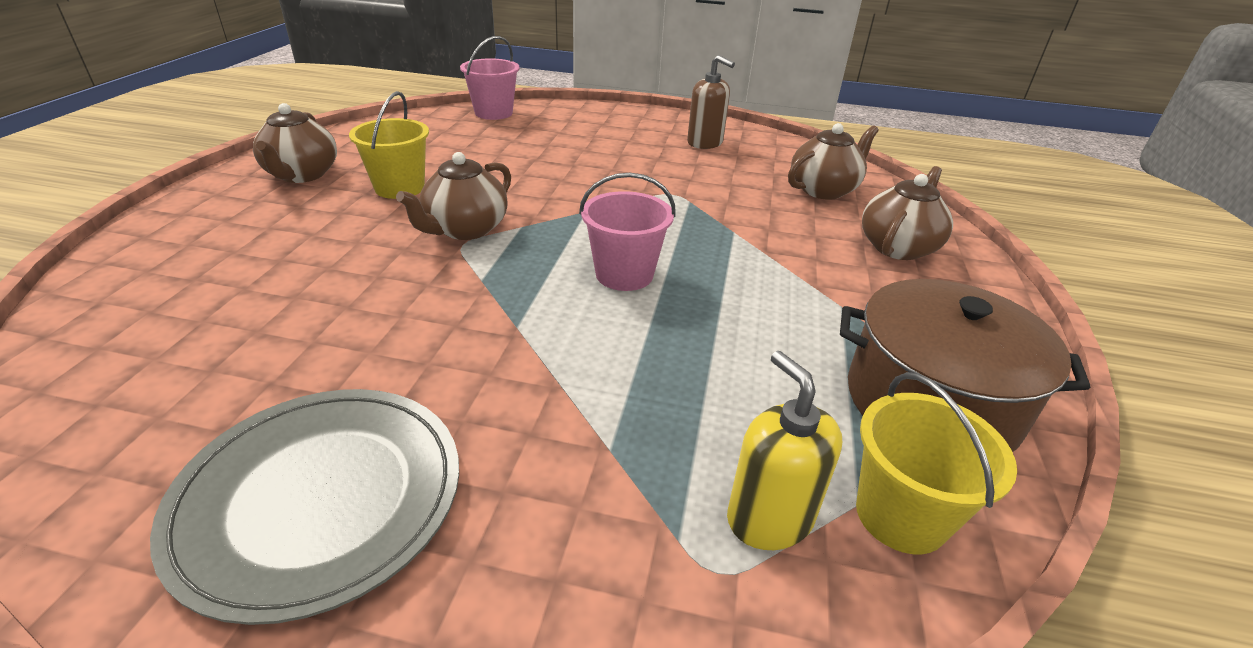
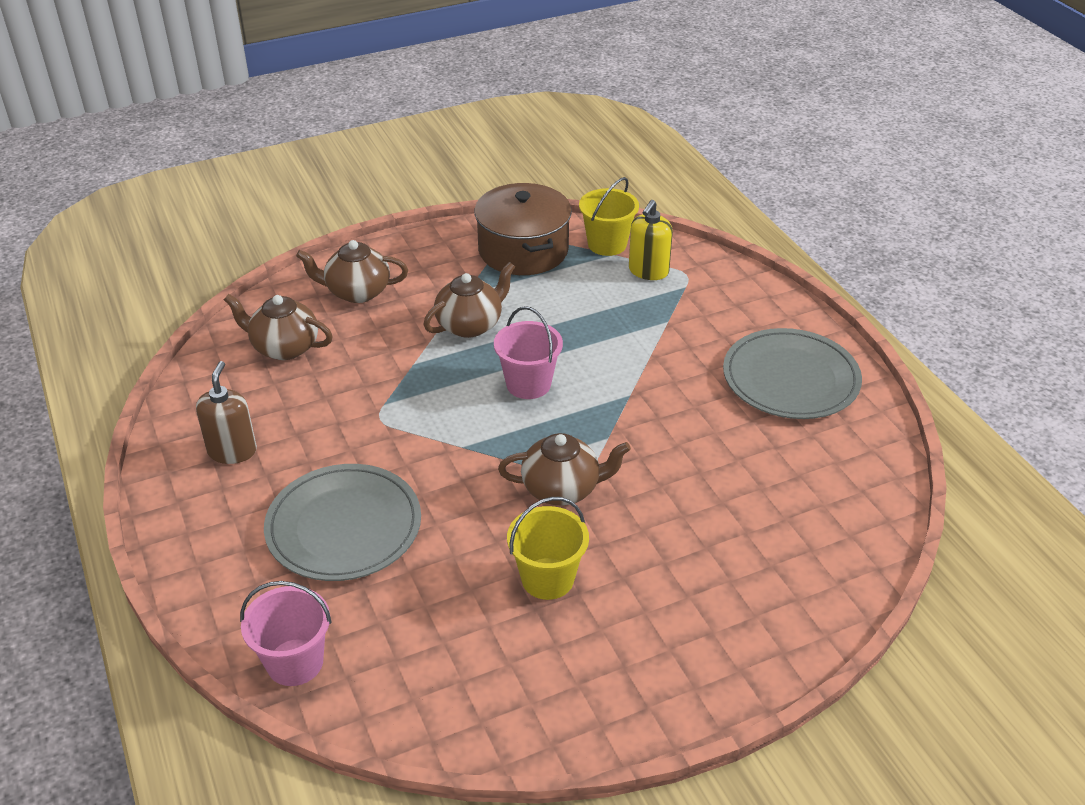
camera: 125 degrees left, 5 degrees up
brown teapot [253,103,337,183] -> brown teapot moved to [424,262,515,338]
none -> grey plate [264,464,421,581]

